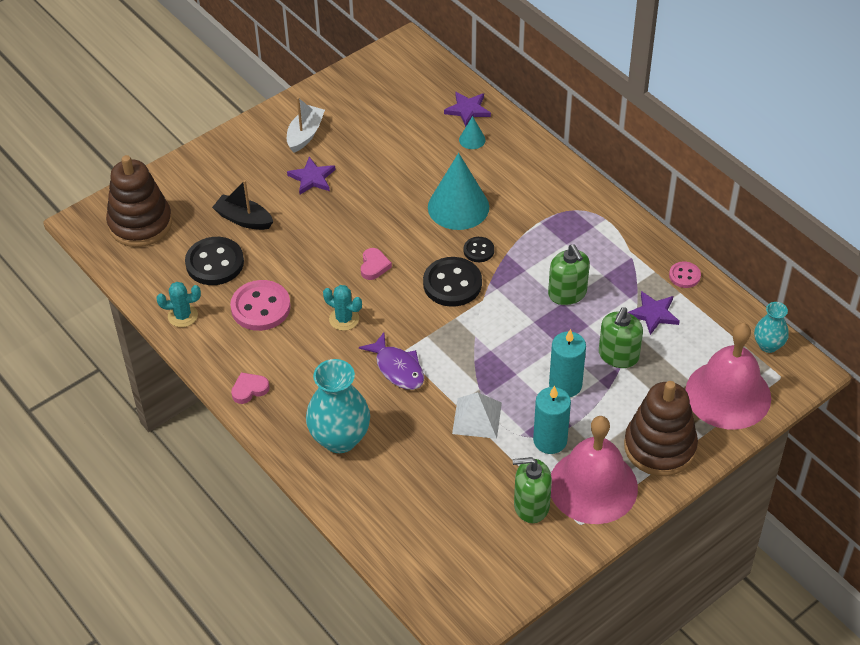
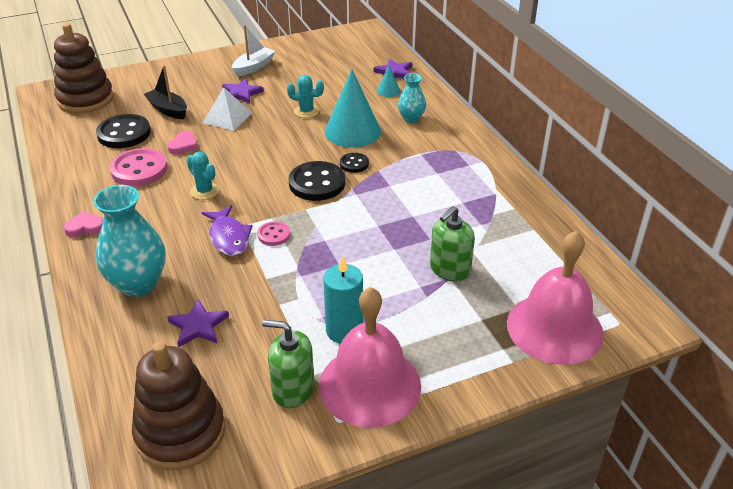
camera: 15 degrees right, 10 degrees down
turquoise cactus [156,282,201,327] -> turquoise cactus moved to [287,75,324,118]
pink heart [361,248,392,280] -> pink heart moved to [167,131,198,155]
white pyramid [452,392,502,439] -> white pyramid moved to [203,87,252,131]
green soap dispenser [548,244,590,305] -> none
turquoise candle [549,329,586,397] -> none
brown stacking toy [624,381,698,476] -> brown stacking toy moved to [132,342,225,470]
purple star [627,291,680,335] -> purple star moved to [167,299,229,347]
pink button [669,262,701,288] -> pink button moved to [257,221,290,246]
turquoise vase [754,302,789,353] -> turquoise vase moved to [398,73,426,123]

